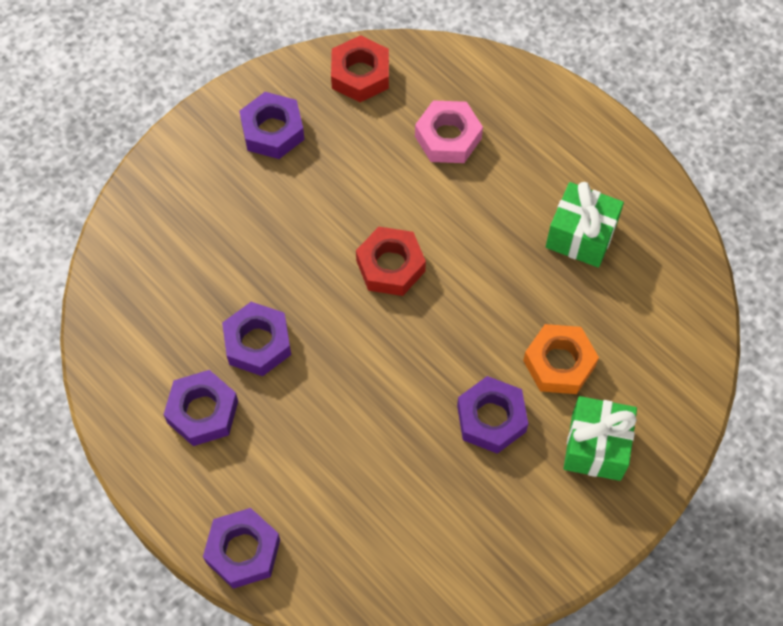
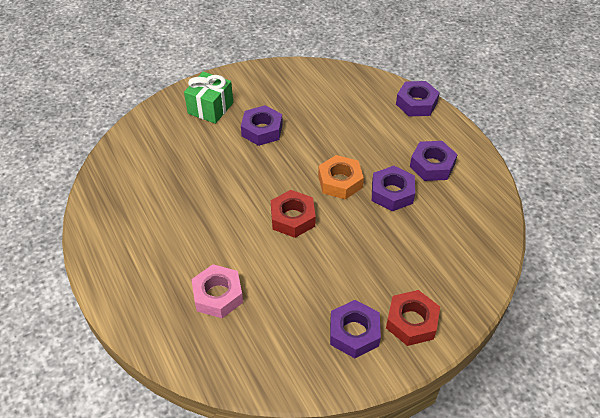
camera: 165 degrees left, 15 degrees down
red nut [331,35,389,102] -> red nut moved to [386,290,440,346]
orange nut [523,324,599,394] -> orange nut moved to [318,155,364,199]
green gift [546,182,624,268] -> none

